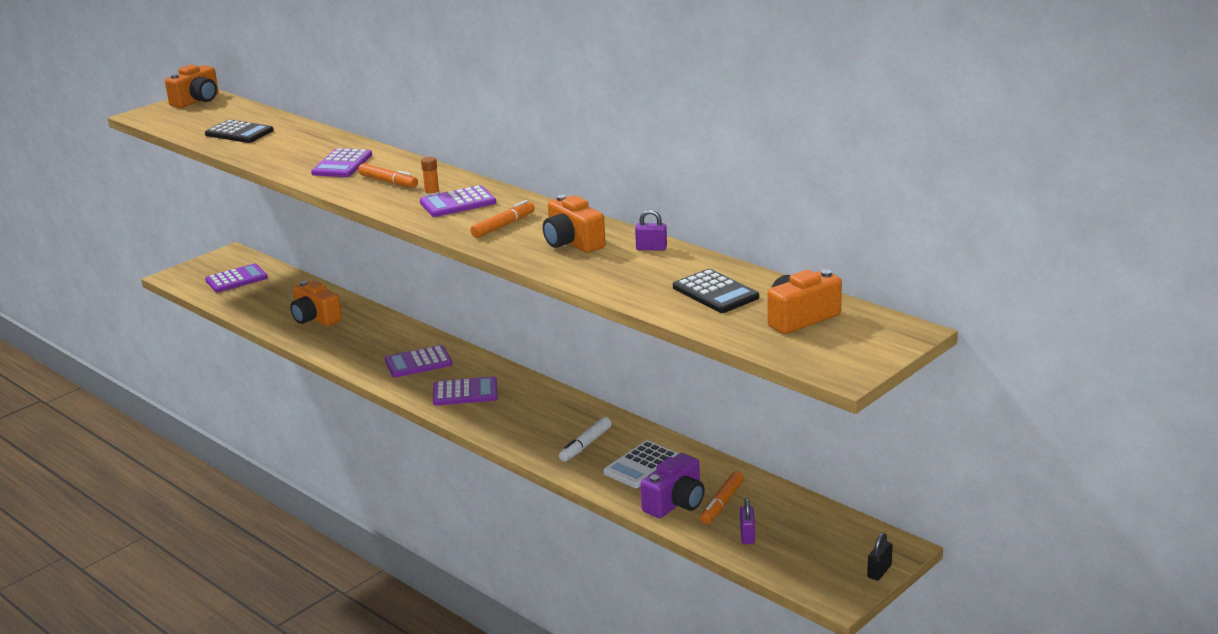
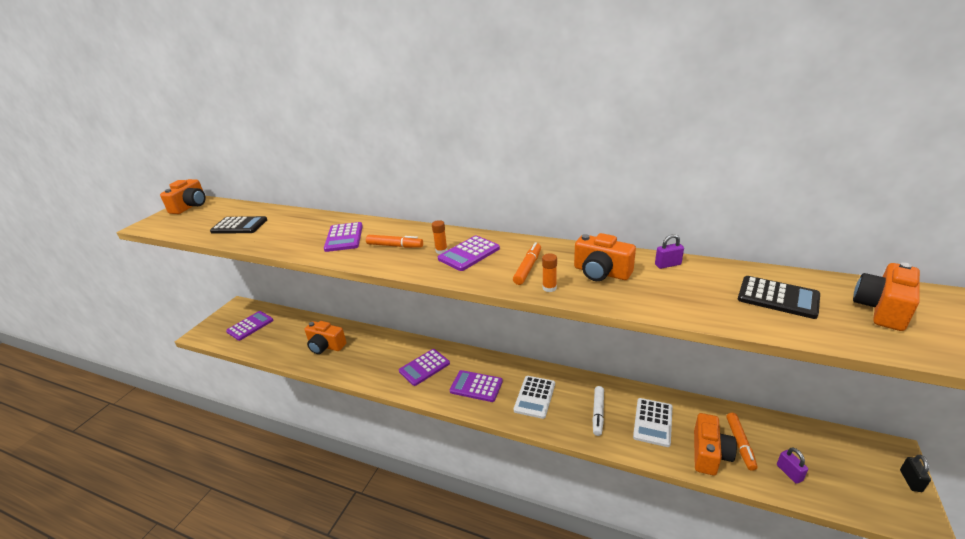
camera: 20 degrees left, 5 degrees up
purple calculator [433,376,498,406] -> purple calculator turned 135 degrees counterclockwise [450,370,503,402]
purple camera [641,453,705,518] -> orange camera [694,413,737,475]
none -> white calculator [514,376,555,419]
none -> orange glue stick [542,253,557,292]

